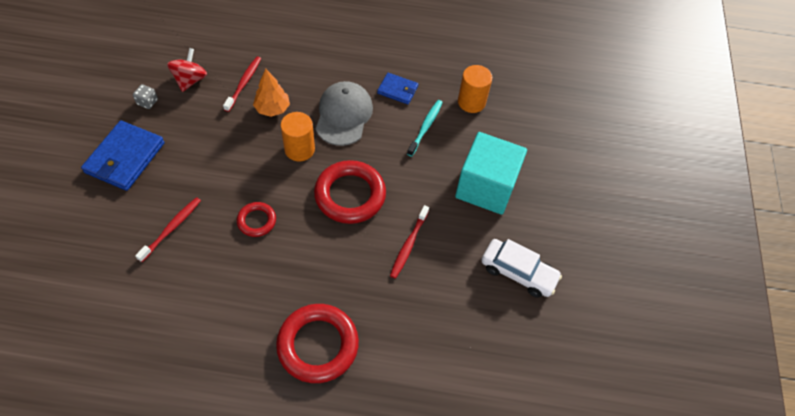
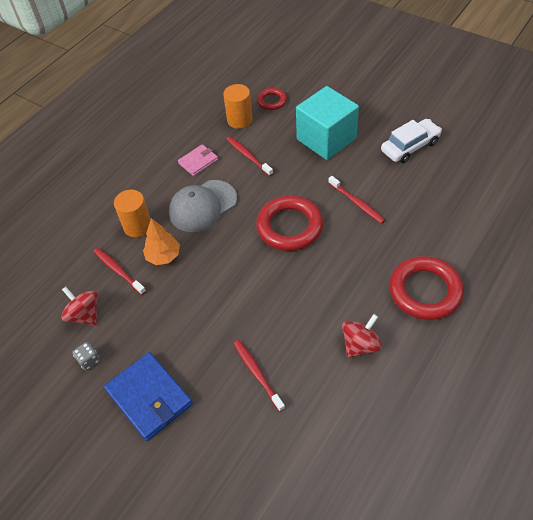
camera: 55 degrees left, 5 degrees down
red ring [237,202,276,237] -> red ring moved to [257,88,287,110]
orange cylinder [280,112,315,162] -> orange cylinder moved to [114,190,151,237]
grey cap [315,81,373,146] -> grey cap turned 75 degrees counterclockwise [169,180,237,232]
blue wallet [377,73,418,104] -> pink wallet [178,144,218,176]
turquoise toothbrush [407,100,443,157] -> red toothbrush [226,136,273,176]
none -> red spinning top [342,314,382,358]

